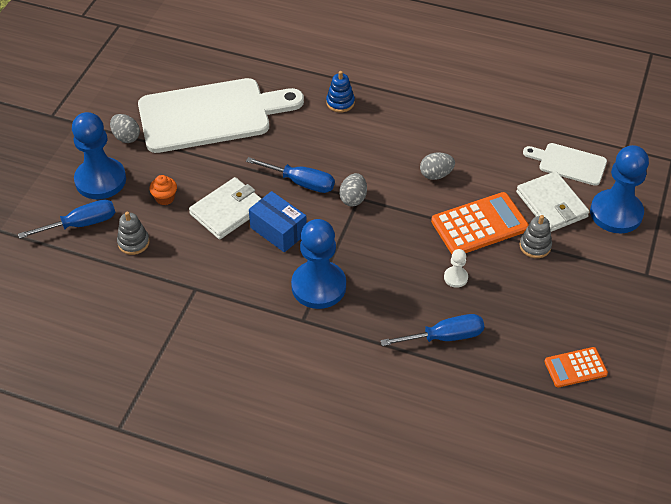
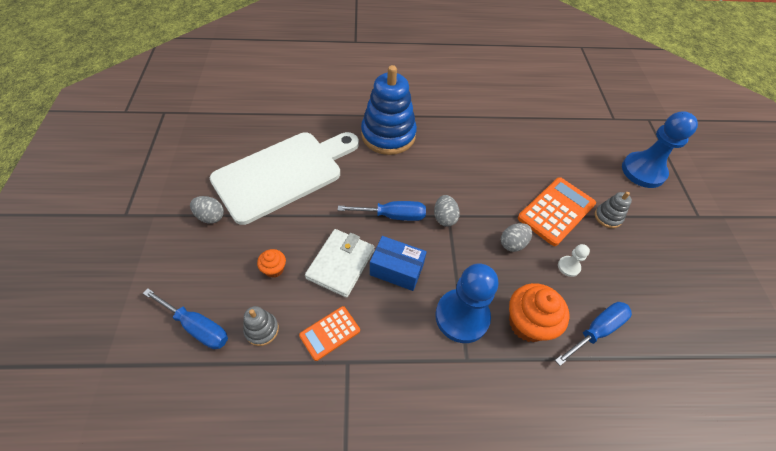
camera: 25 degrees left, 5 degrees up
blue screwdriver [18,199,115,239] -> blue screwdriver turned 75 degrees clockwise [143,288,228,349]
blue pawn [72,112,126,199] -> none
blue stacking toy [326,71,355,112] -> blue stacking toy [361,65,417,155], size x2.23
grey egg [420,152,455,180] -> grey egg moved to [501,223,532,252]
white wallet [516,171,590,232] -> none
white cutting board [523,143,607,186] -> none
orange calculator [544,347,608,387] -> orange calculator moved to [299,306,360,361]
none -> orange cupcake [509,283,569,342]

